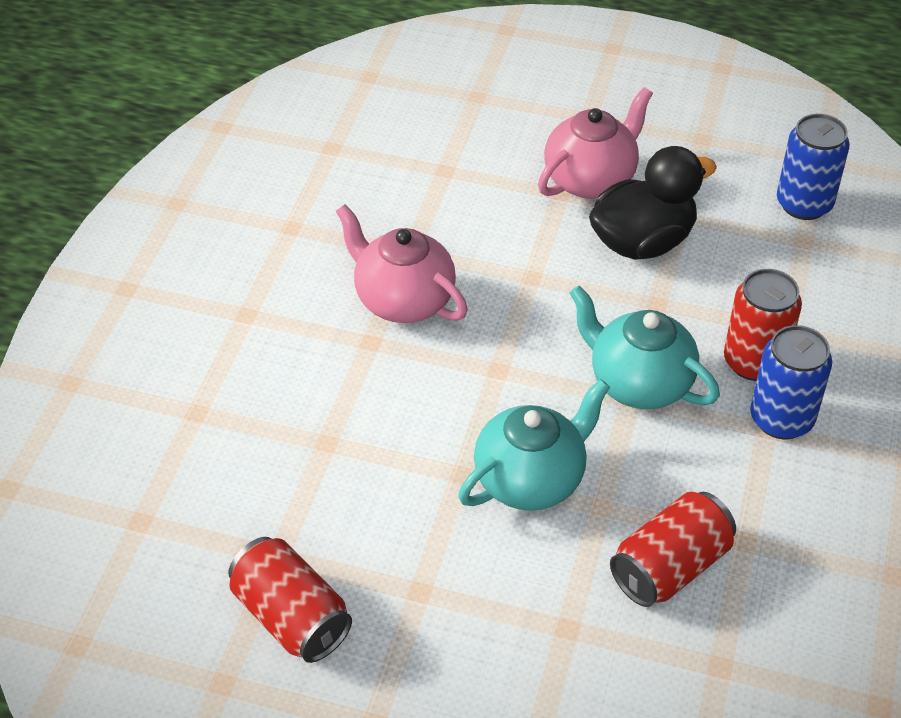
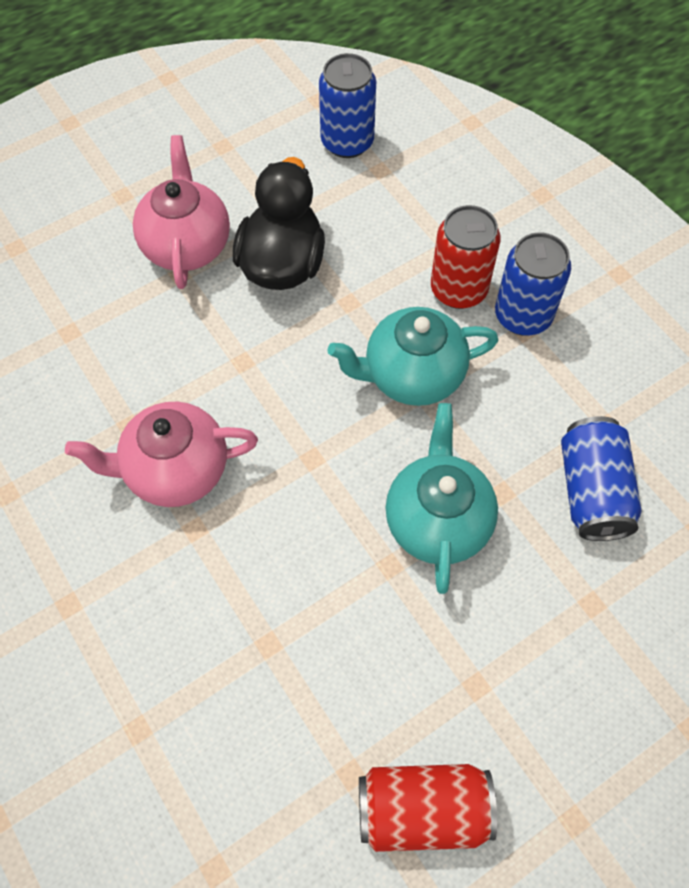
camera: 50 degrees left, 15 degrees up
red can [610,492,736,607] -> blue can [561,416,642,541]

